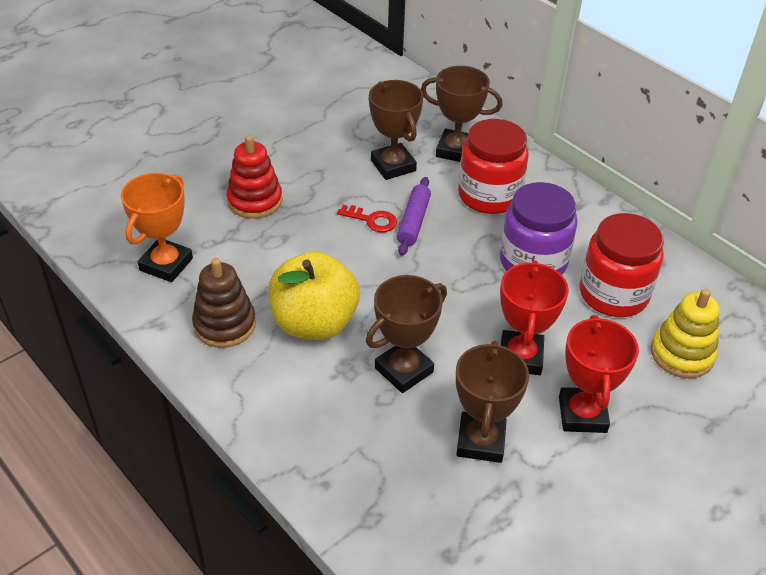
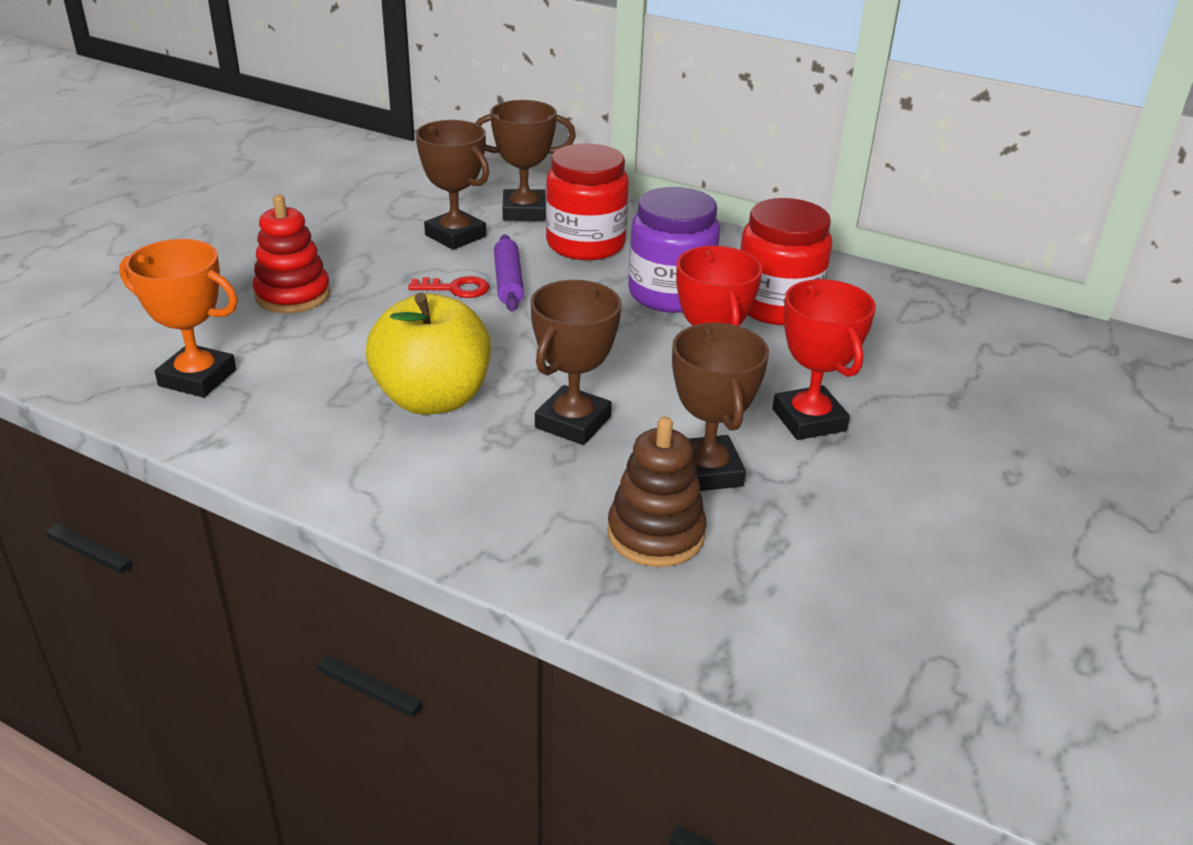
camera: 20 degrees left, 10 degrees down
orange trophy [121,173,193,282] -> orange trophy turned 75 degrees counterclockwise [119,239,238,398]
brown stacking toy [192,258,256,348] -> brown stacking toy moved to [607,417,706,567]
yellow stacking toy [651,289,720,378] -> none

